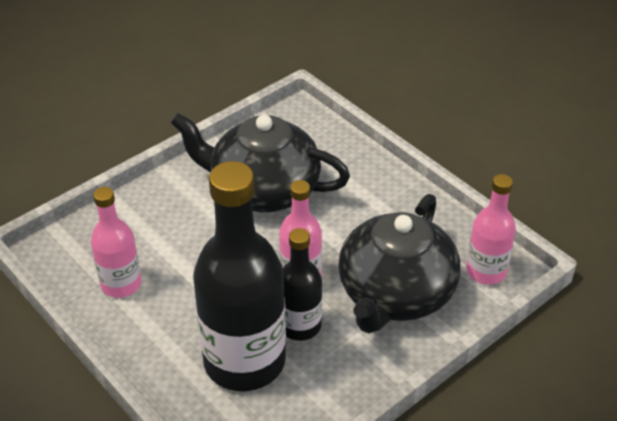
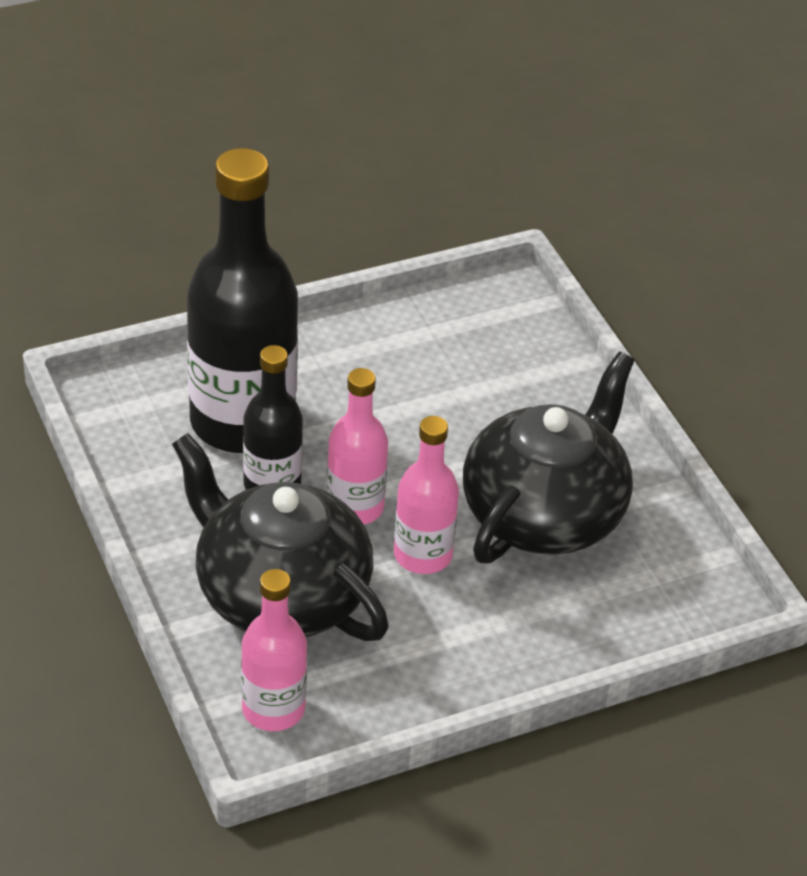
camera: 105 degrees right, 0 degrees up
pink bottle [91,187,141,298] -> pink bottle moved to [394,416,459,574]

